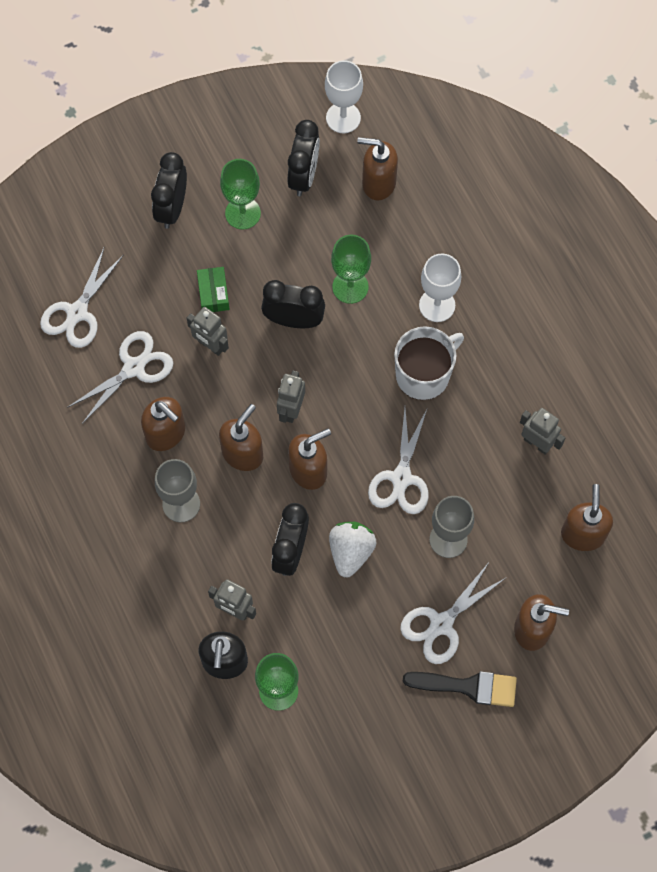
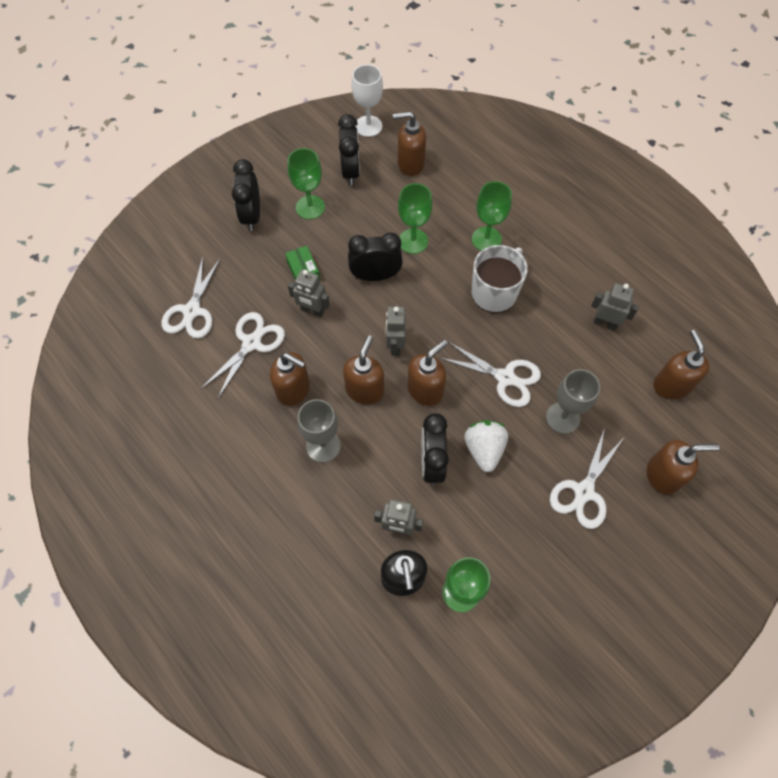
camera: 15 degrees left, 5 degrees down
white scissors [368,407,429,514] -> white scissors turned 60 degrees counterclockwise [440,341,541,407]
black brush [403,671,517,707] -> none
white goblet [419,253,461,322] -> green goblet [472,181,512,251]

